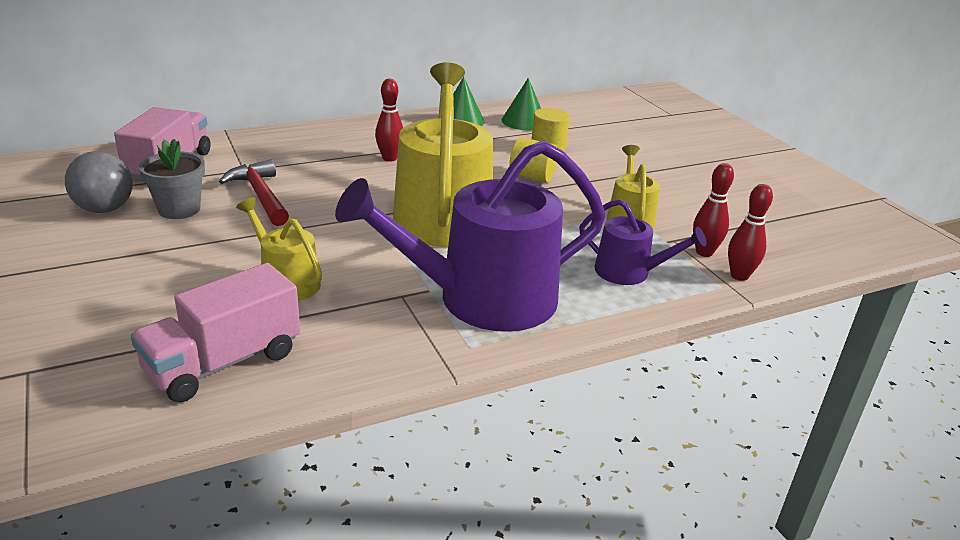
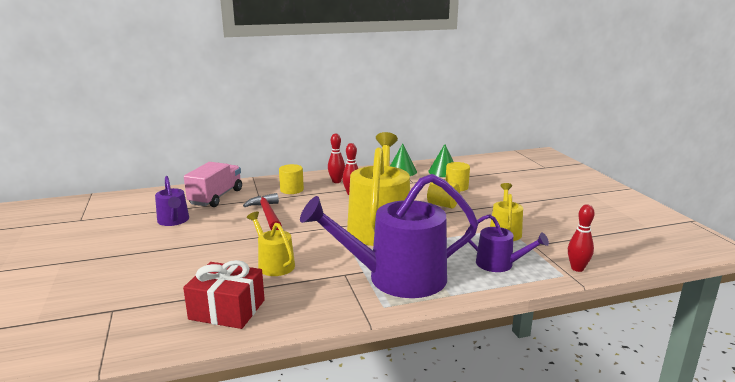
camera: 10 degrees right, 10 degrees down
grey ball [65,151,133,213] -> purple watering can [155,176,189,226]
pink truck [131,263,300,402] -> red gift [183,260,265,329]
grey flower pot [139,139,205,219] -> none
red bowling pin [693,163,734,257] -> red bowling pin moved to [328,134,345,183]
none -> yellow cylinder [279,164,304,194]

